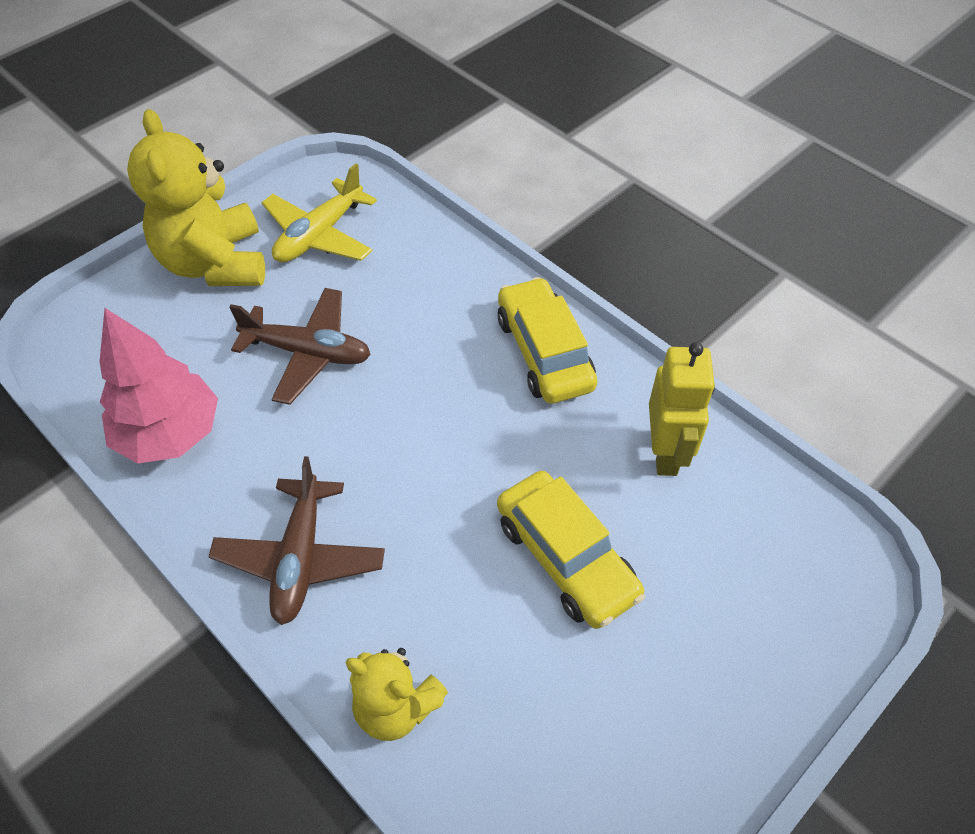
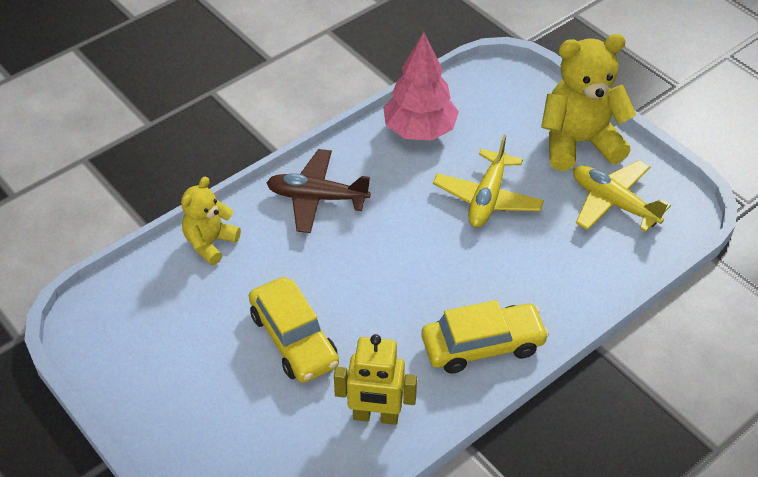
camera: 95 degrees right, 5 degrees down
brown plane [229,288,371,405] -> yellow plane [433,135,544,227]
yellow car [497,471,645,629] -> yellow car turned 90 degrees counterclockwise [249,277,339,383]

